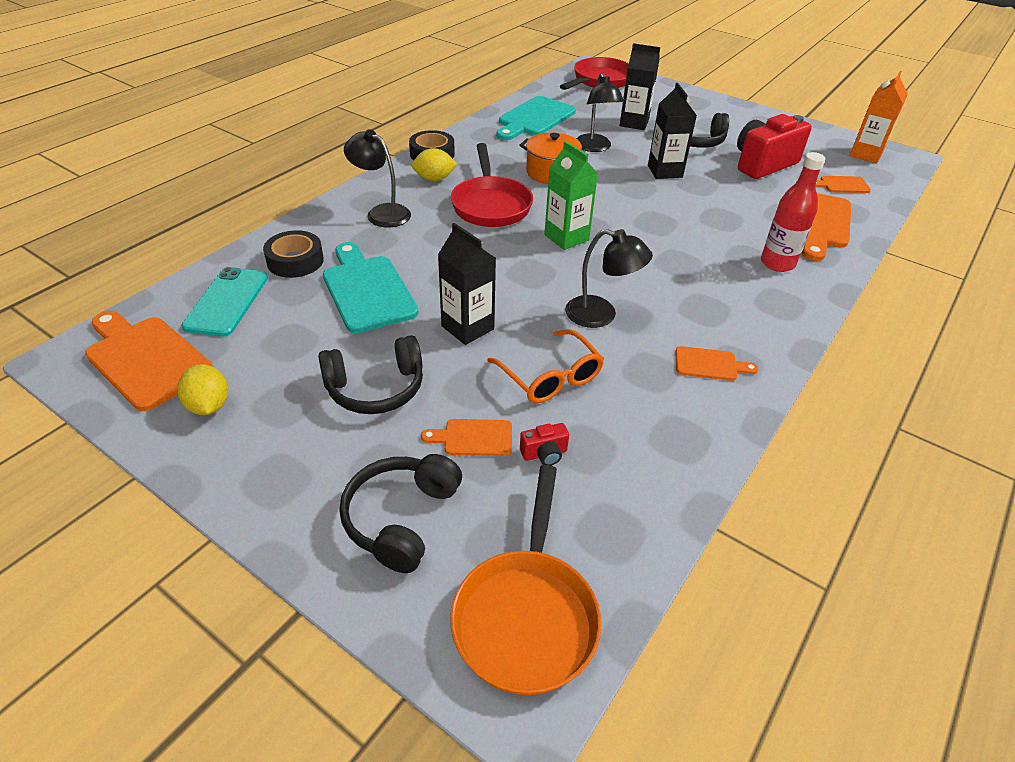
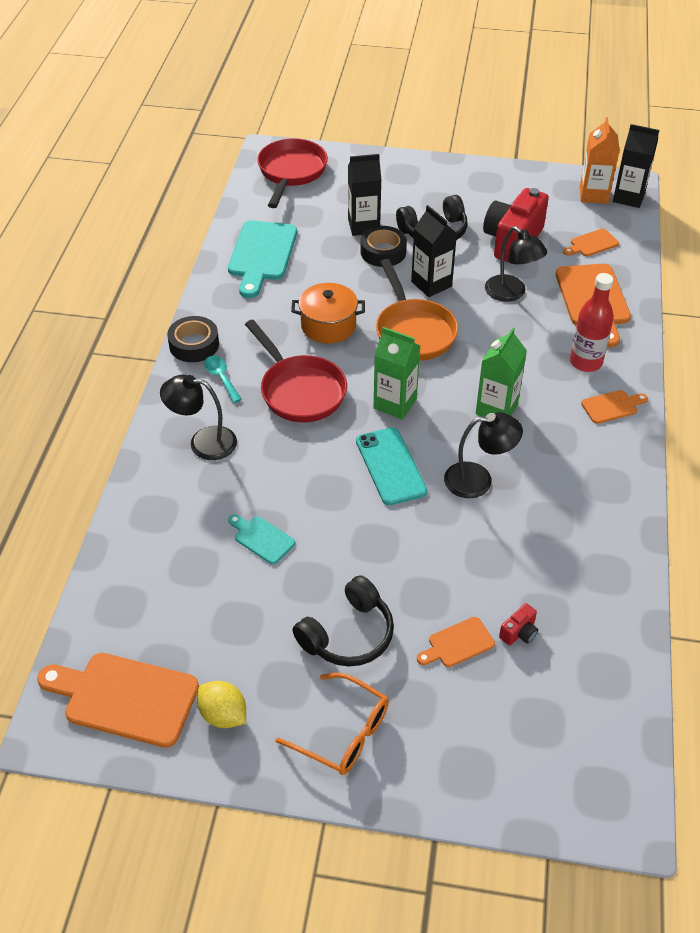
camera: 25 degrees left, 5 degrees up
turquoise phone [181,267,268,337] -> turquoise phone moved to [356,427,427,505]
black tape [263,230,324,278] -> black tape moved to [360,226,407,267]
turquoise cutting board [323,242,419,333] -> turquoise cutting board [228,514,295,564], size x0.51
black headphones [339,454,462,573] -> none
yellow lemon [412,148,457,181] -> turquoise spoon [204,356,242,403]
black carton [438,223,496,345] -> black carton moved to [613,124,659,208]
orange pan [450,465,602,695] -> orange pan moved to [376,259,458,361]
orange glasses [487,329,604,403] -> orange glasses moved to [276,673,389,775]
black lamp [576,73,624,152] -> black lamp moved to [485,226,548,302]
orange cutting board [675,346,758,381] -> orange cutting board moved to [581,390,648,424]
none -> green carton [476,328,527,417]

